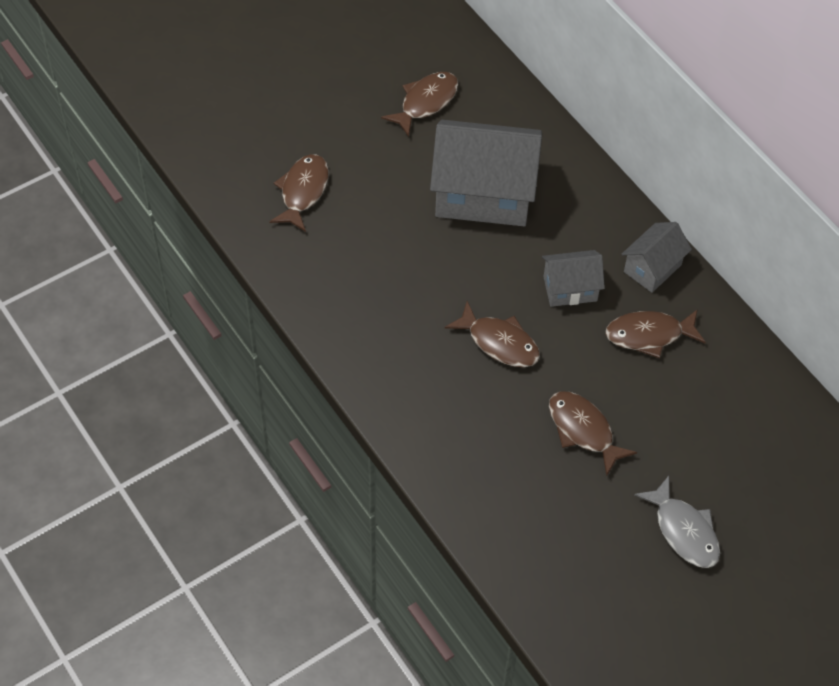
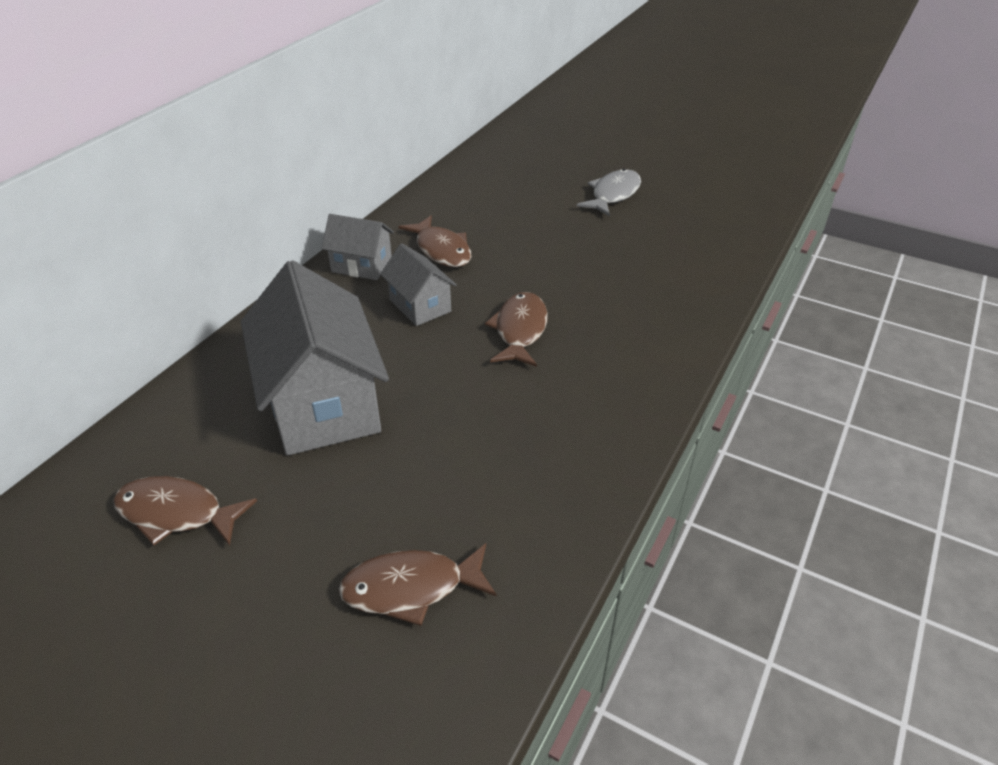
camera: 115 degrees left, 15 degrees down
brown fish [549,391,637,476] -> none

